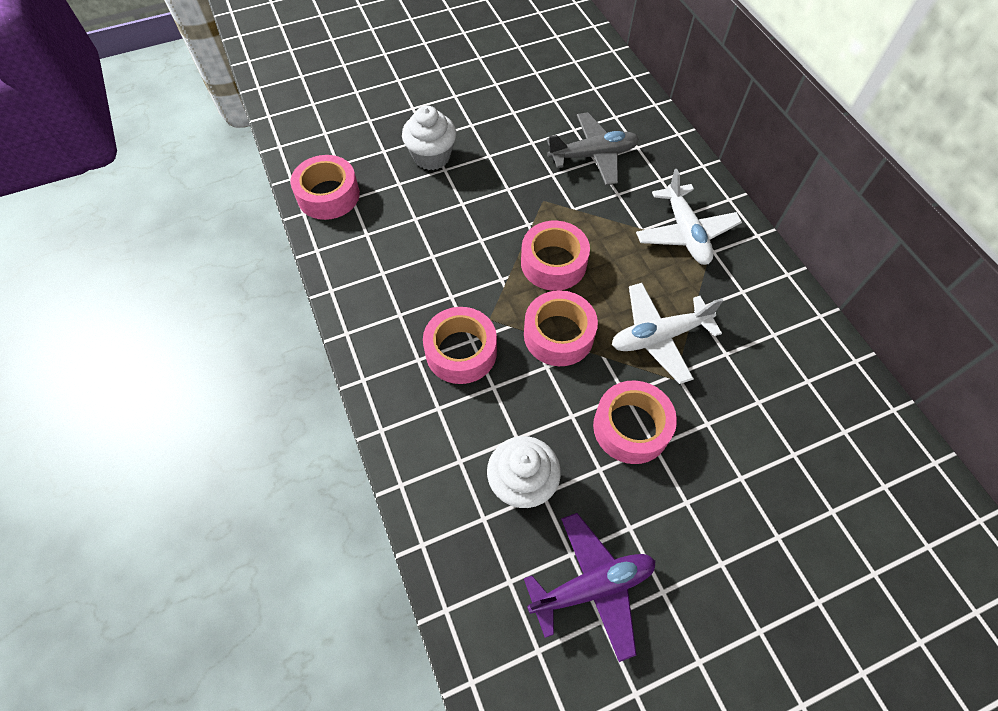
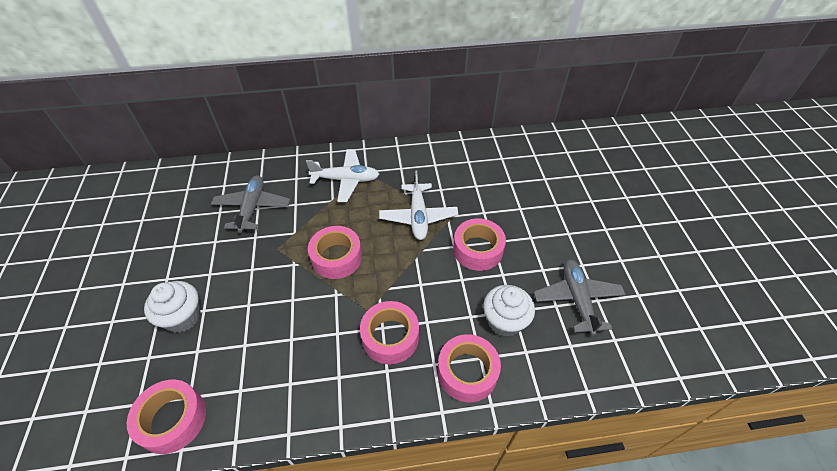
camera: 75 degrees left, 10 degrees down
pink tape [524,290,598,366] -> pink tape moved to [438,334,501,402]
purple plane [524,513,656,662] -> grey plane [534,259,626,336]

